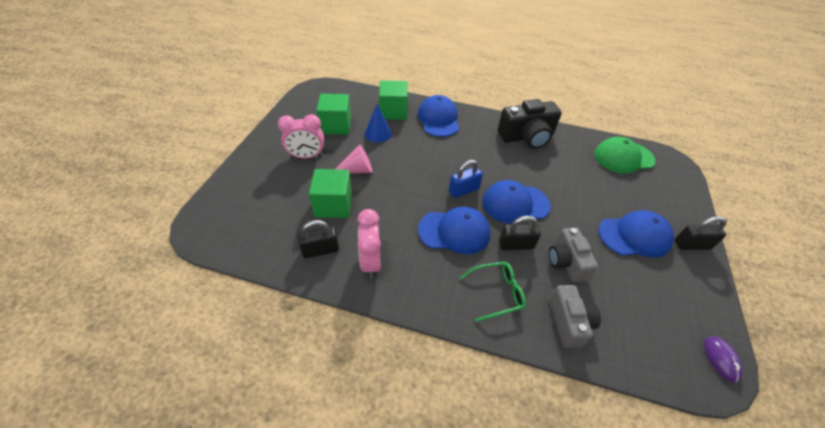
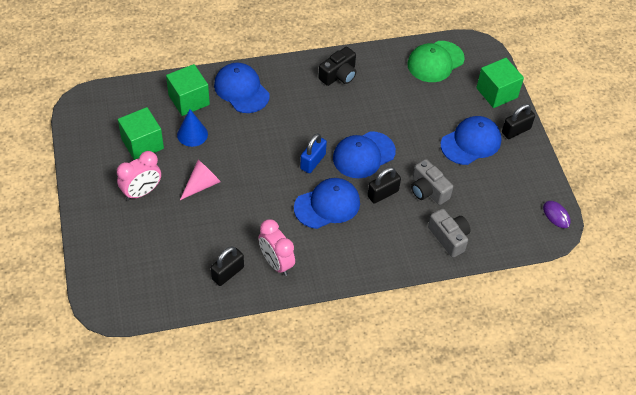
camera: 30 degrees left, 5 degrees up
green cube [309,169,352,218] -> green cube moved to [476,58,524,108]
green glasses [460,262,526,322] -> none
black camera [498,99,562,149] -> black camera [318,47,356,86], size x0.66

